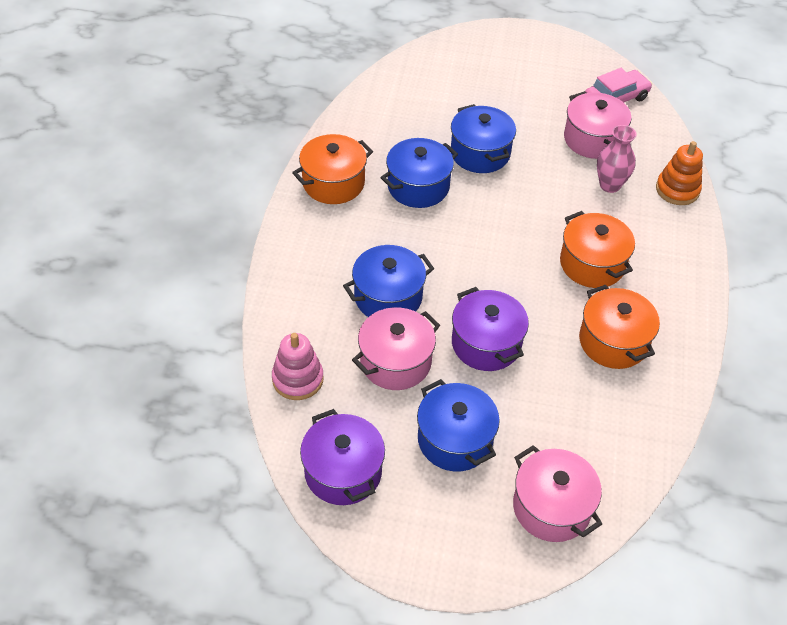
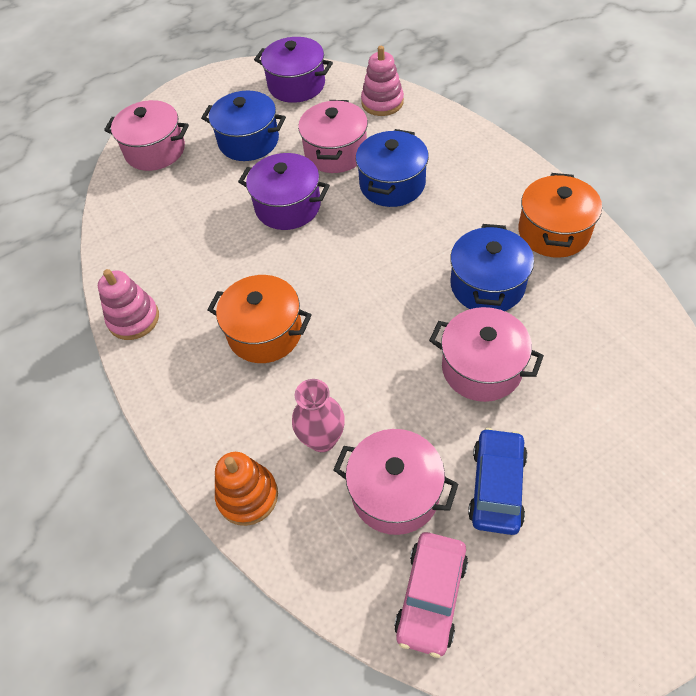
camera: 145 degrees right, 5 degrees up
blue pot [451,104,516,173] -> pink pot [429,307,544,402]
orange pot [579,285,660,369] -> none
none -> pink stacking toy [98,269,159,340]
none -> blue car [468,428,527,535]

